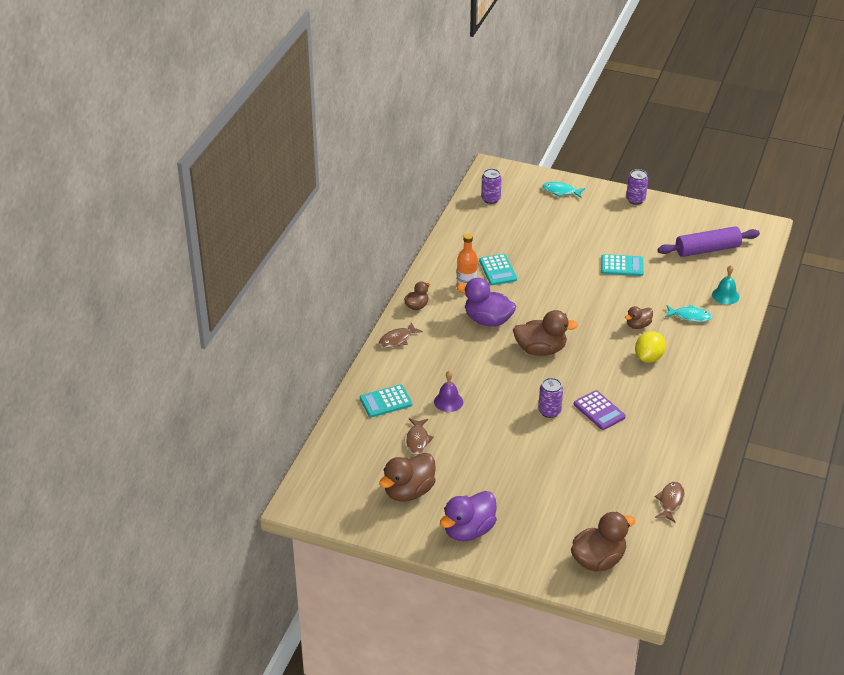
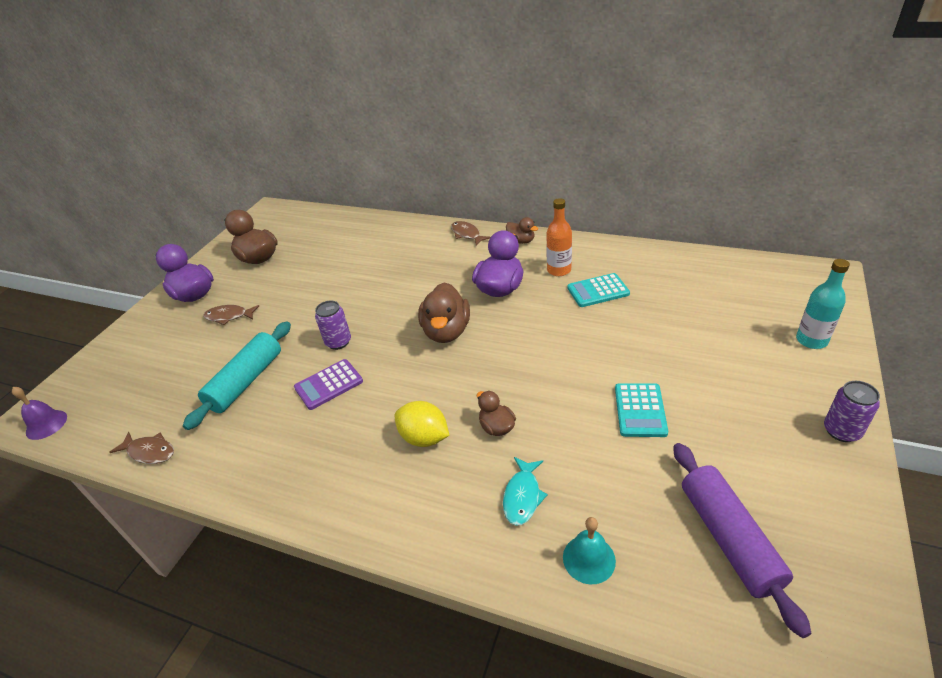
camera: 95 degrees right, 0 degrees up
turquoise calculator [360,385,412,417] -> none
brown fish [406,418,434,455] -> brown fish moved to [203,305,259,325]
purple bell [434,371,463,412] -> purple bell moved to [12,387,67,440]
purple can [481,168,502,204] -> none
turquoise fish [542,182,585,198] -> turquoise bottle [796,259,850,349]
brown duck [571,512,635,571] -> none
none -> turquoise rolling pin [183,321,291,430]

